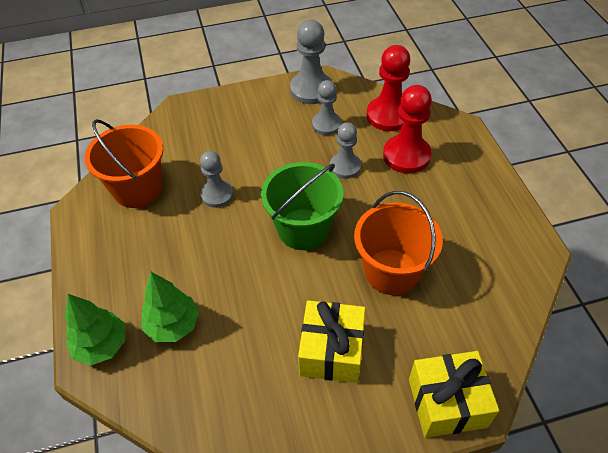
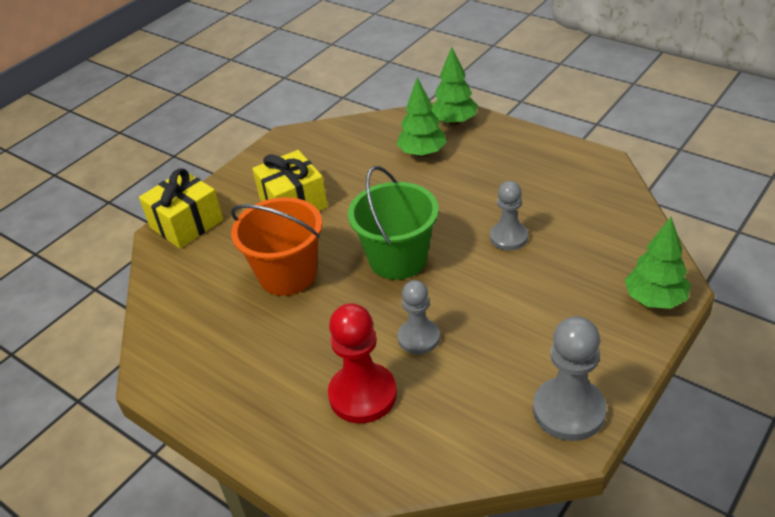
camera: 145 degrees right, 10 degrees down
orange bucket [84,119,163,208] -> none
grey pawn [312,80,341,135] -> none
red pawn [367,45,410,131] -> none
none -> green tree [625,217,691,309]

